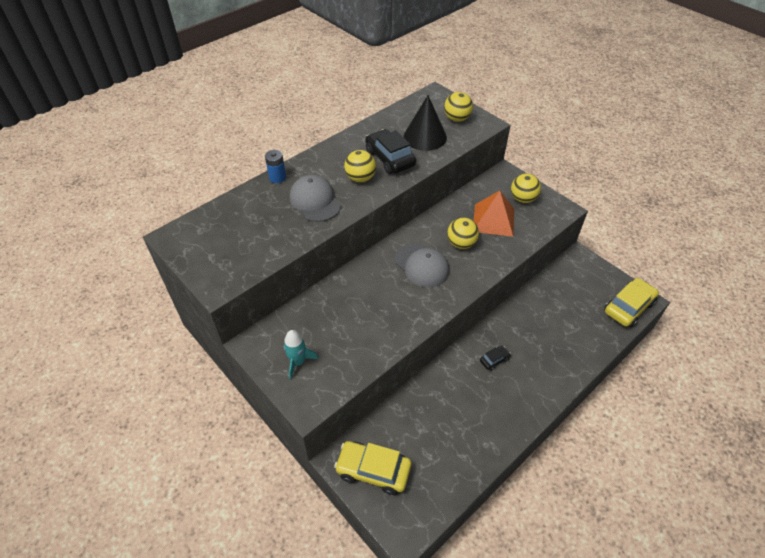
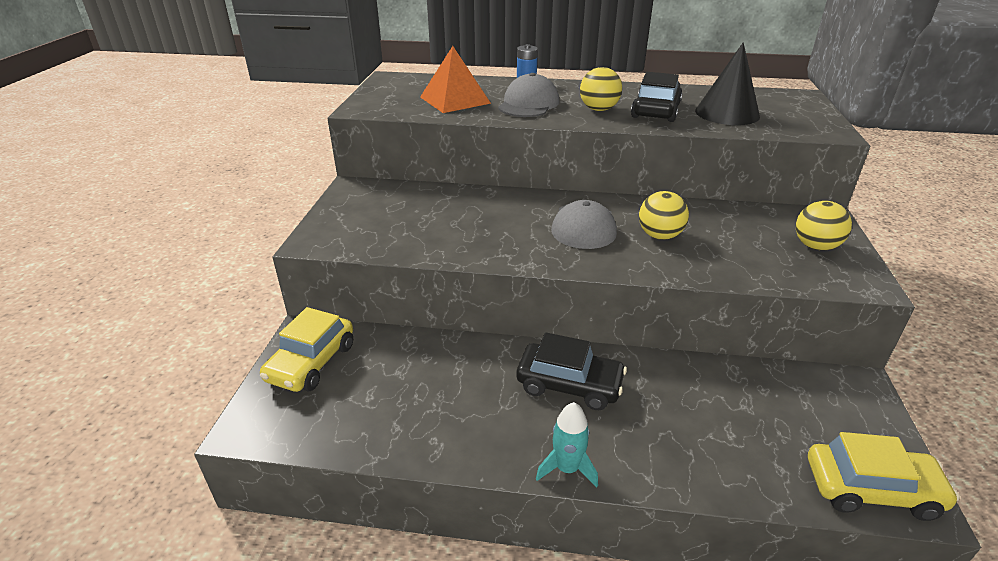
camera: 50 degrees right, 15 degrees down
turquoise rocket [284,330,318,380] -> turquoise rocket moved to [536,402,598,488]
yellow car [334,441,411,495] -> yellow car turned 135 degrees counterclockwise [260,307,353,392]
yellow ball [444,92,473,122] -> none
orange pyramid [474,191,514,237] -> orange pyramid moved to [420,46,491,113]
black car [480,346,511,371] -> black car [516,332,627,410], size x2.06

